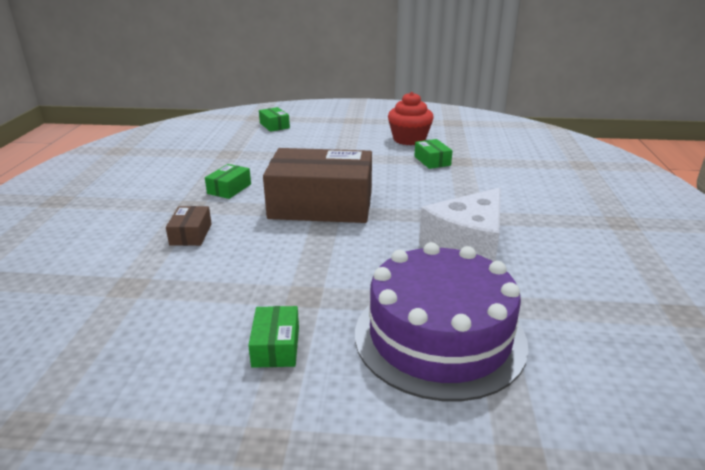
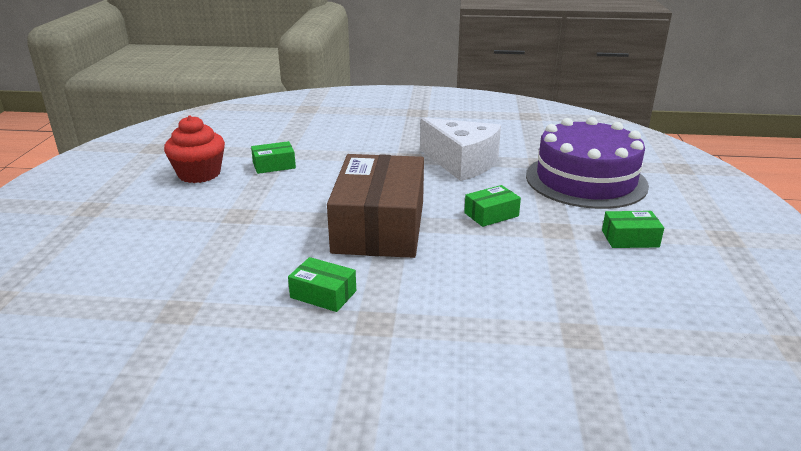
camera: 90 degrees left, 0 degrees up
brown box [166,206,212,246] -> none
green box [259,107,290,132] -> green box moved to [464,185,521,227]

